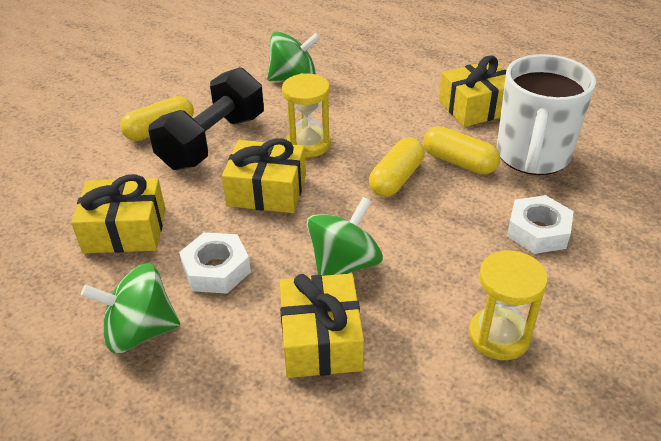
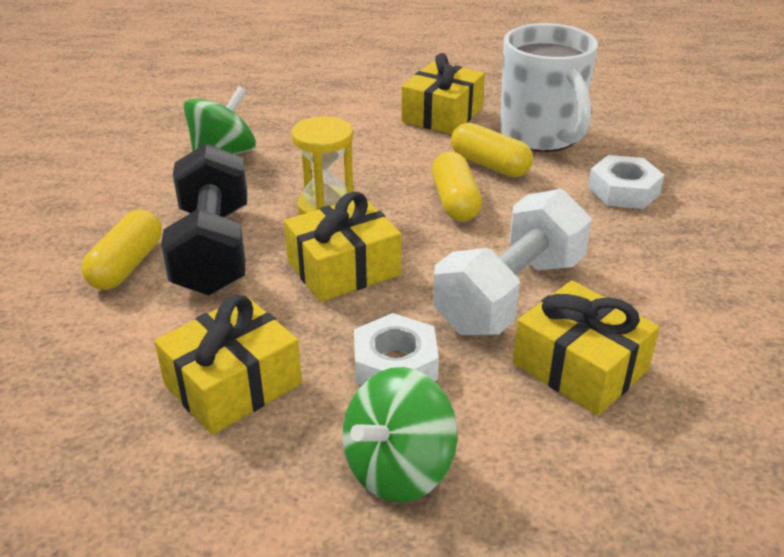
camera: 40 degrees left, 5 degrees down
green spinning top [307,197,383,276] -> white dumbbell [433,189,592,335]
yellow capsule [423,126,500,175] -> yellow capsule turned 45 degrees clockwise [451,123,533,177]
yellow hourglass [469,250,548,360] -> none

